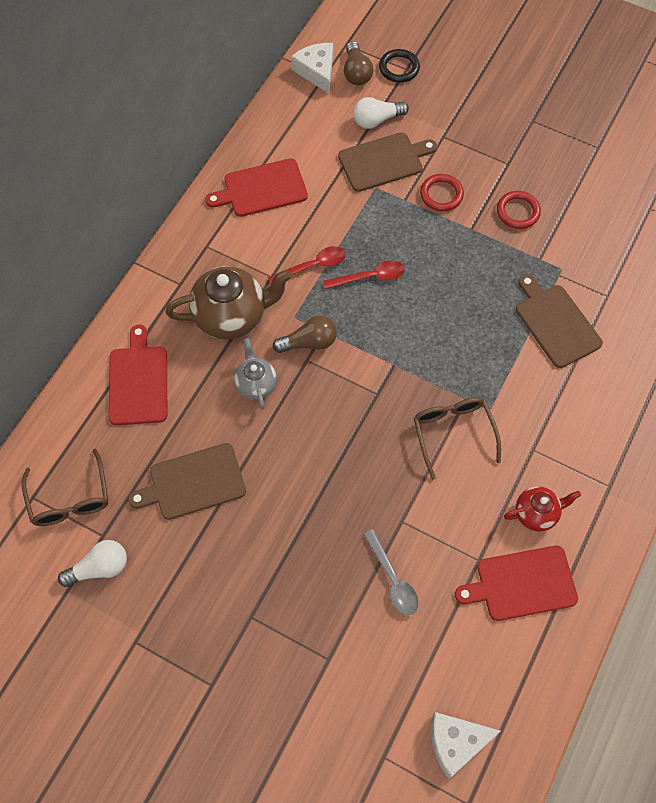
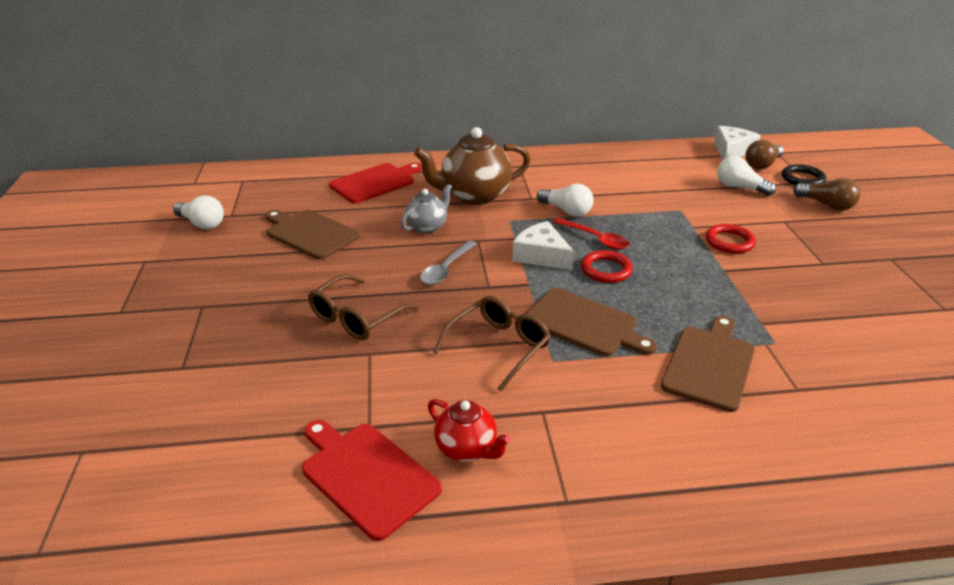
camera: 55 degrees right, 30 degrees down
brown glasses [22,449,108,526] -> brown glasses moved to [308,274,419,340]
brown teapot [165,266,292,340] -> brown teapot turned 120 degrees clockwise [414,127,531,205]
red cutting board [205,158,308,217] -> none
red spoon [268,246,346,284] -> white light bulb [537,184,594,217]
brown light bulb [273,315,337,353] -> brown light bulb moved to [793,178,861,211]
brown cutting board [338,132,437,192] -> brown cutting board moved to [526,288,657,356]
grey spoon [363,529,419,615] -> grey spoon moved to [420,240,477,285]
white cheese [431,712,501,779] -> white cheese moved to [513,221,574,270]
red ring [497,191,541,229] -> red ring moved to [581,250,633,283]

